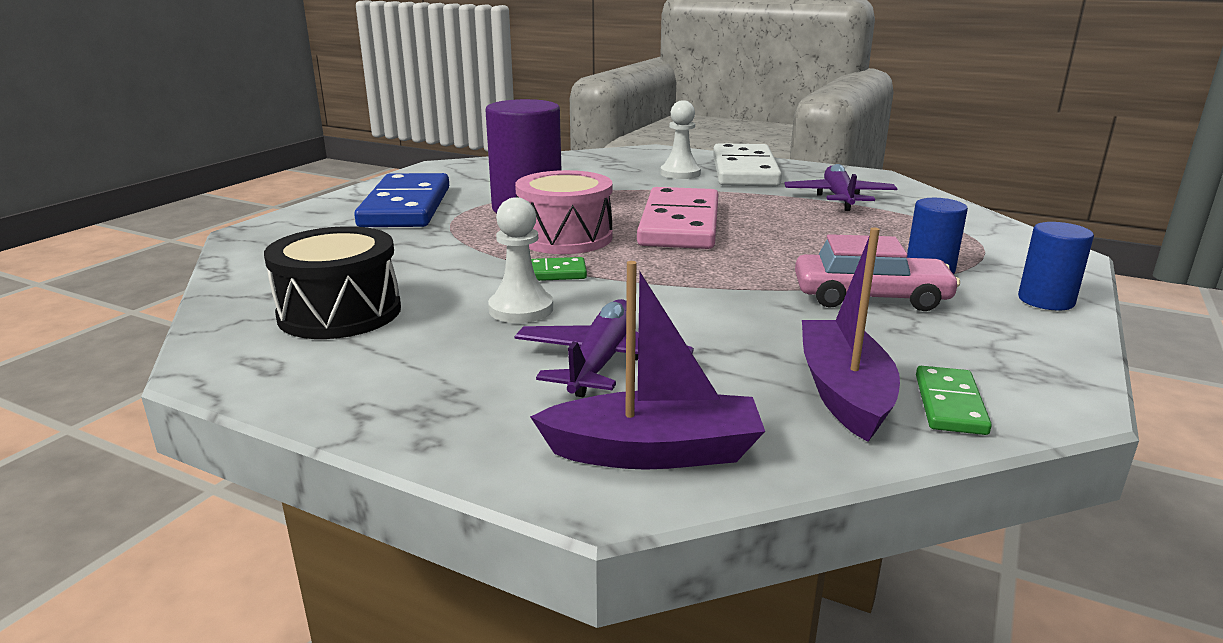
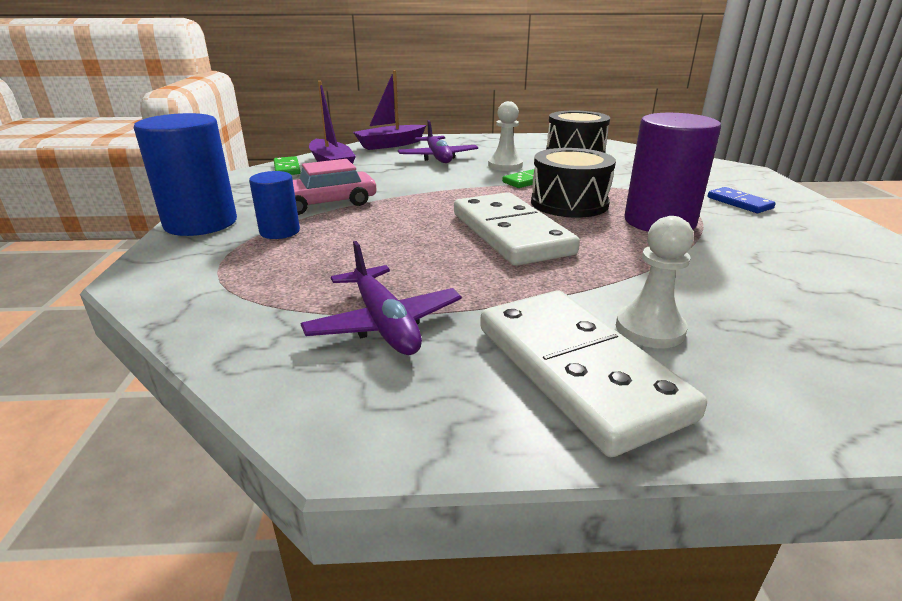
camera: 150 degrees right, 5 degrees up
blue domino [354,173,449,227] -> blue domino [708,187,776,213], size x0.46
pink drum [515,170,613,254] -> black drum [531,148,616,218]
pink domino [637,187,718,249] -> white domino [454,192,580,266]
blue cylinder [1018,222,1094,311] -> blue cylinder [134,113,237,236], size x1.83

